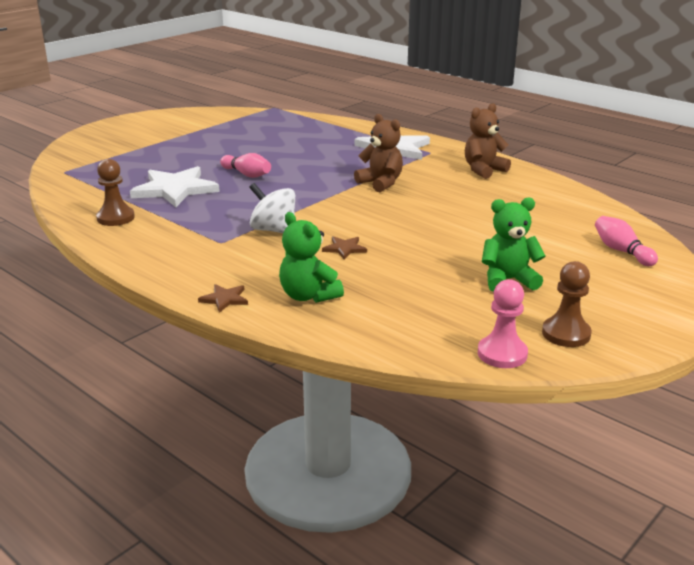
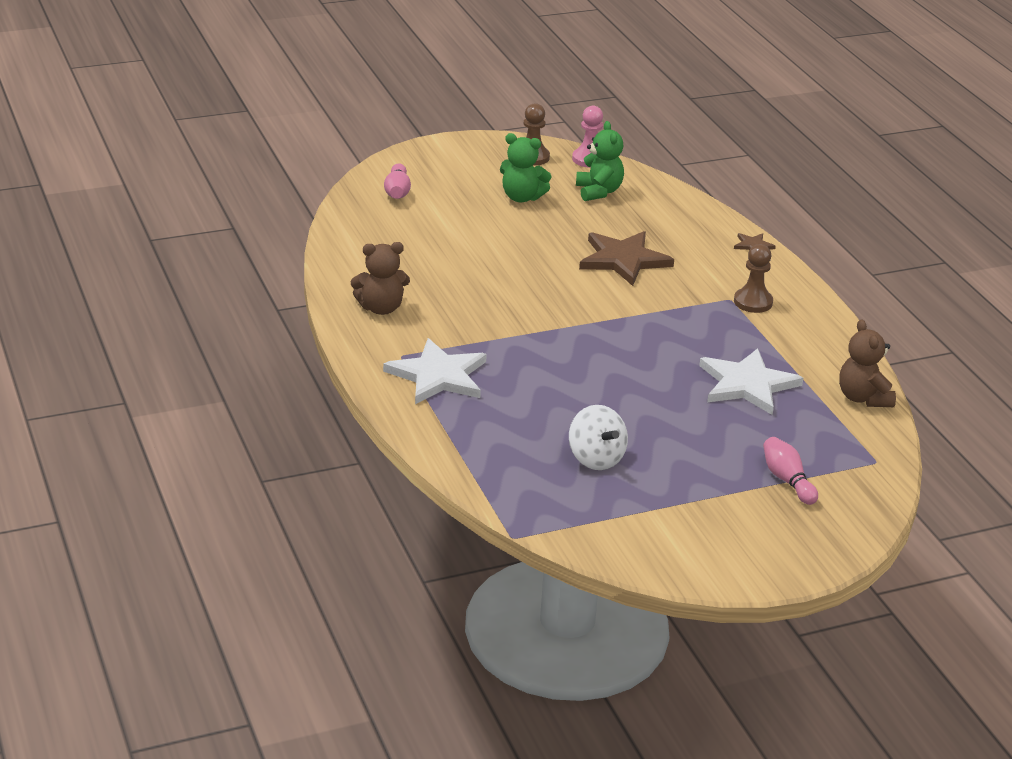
camera: 155 degrees left, 5 degrees up
brown pawn [96,159,135,226] -> brown pawn moved to [734,244,773,313]
pink bowling pin [220,153,271,178] -> pink bowling pin moved to [763,437,818,505]
white spinning top [249,183,295,233] -> white spinning top moved to [569,405,628,470]
green teddy bear [279,212,344,303] -> green teddy bear moved to [576,121,624,201]
brown star [322,236,367,259] -> brown star [579,231,674,286], size x2.23
brown teddy bear [354,114,403,192] -> brown teddy bear moved to [839,319,896,407]

